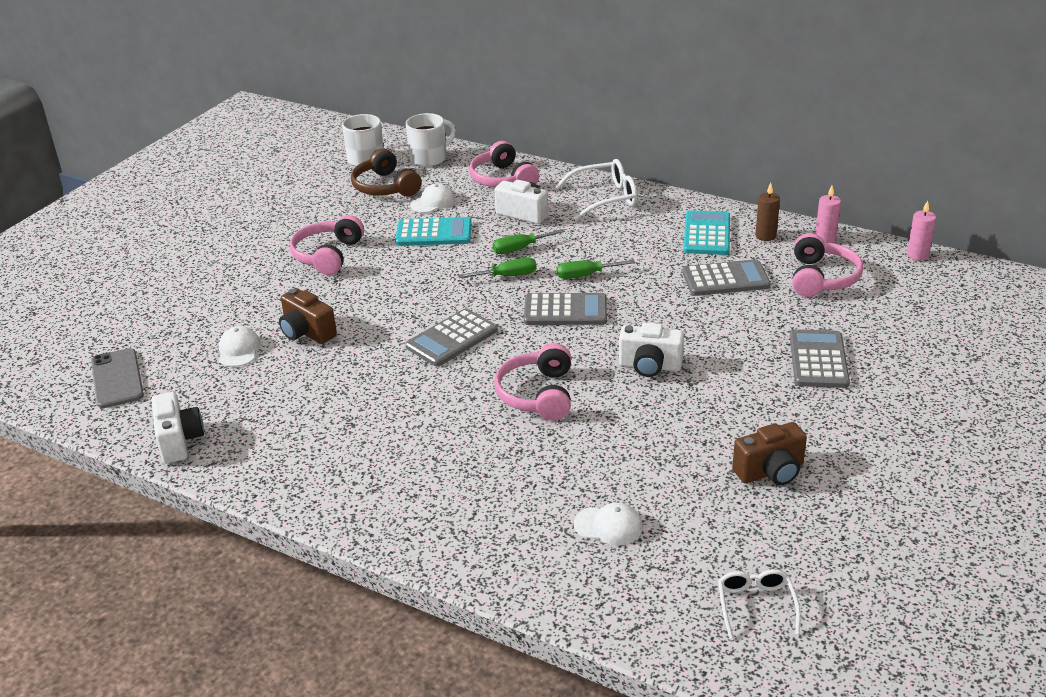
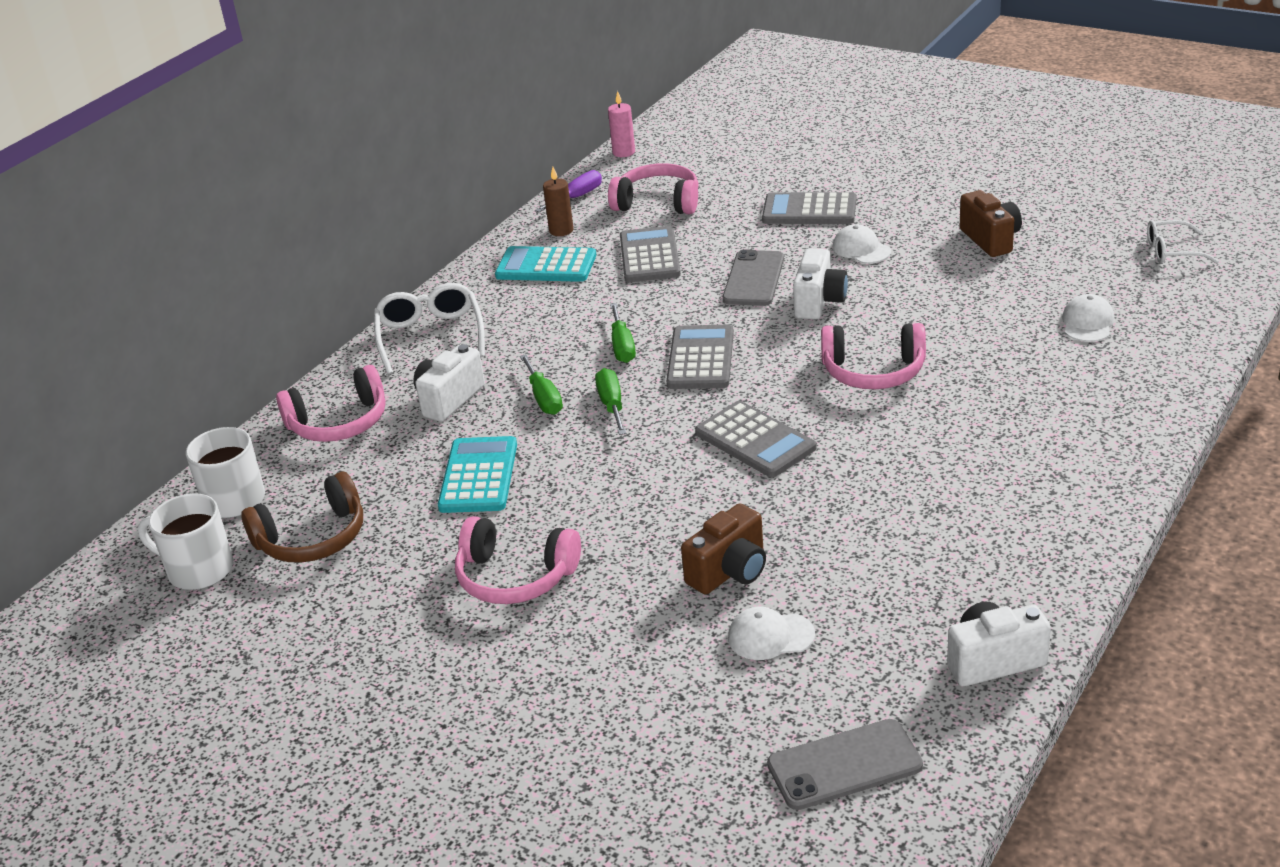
camera: 85 degrees left, 0 degrees up
white cap [410,184,455,213] -> white cap moved to [833,224,891,264]
pink candle [815,186,841,243] -> purple screwdriver [535,170,602,212]
none -> grey phone [722,249,784,306]

